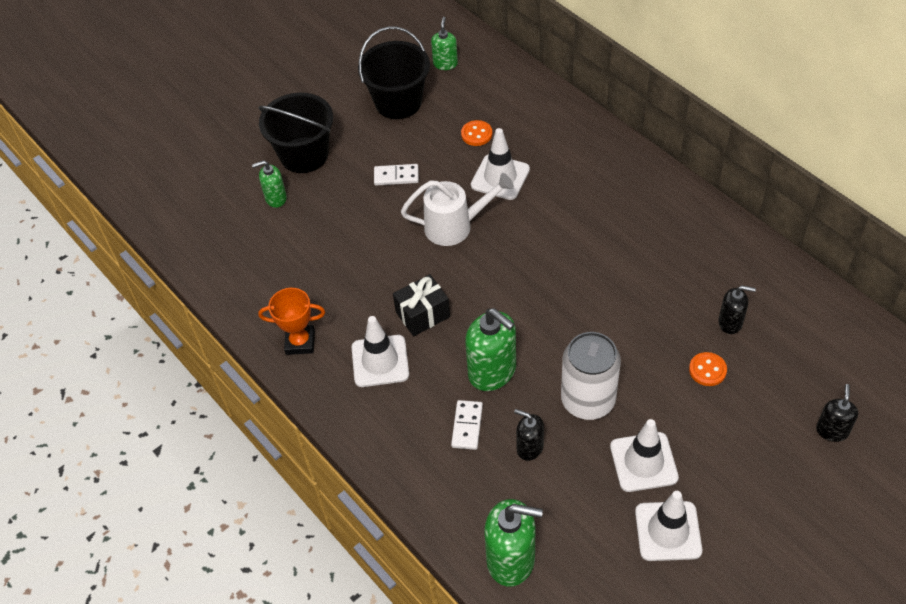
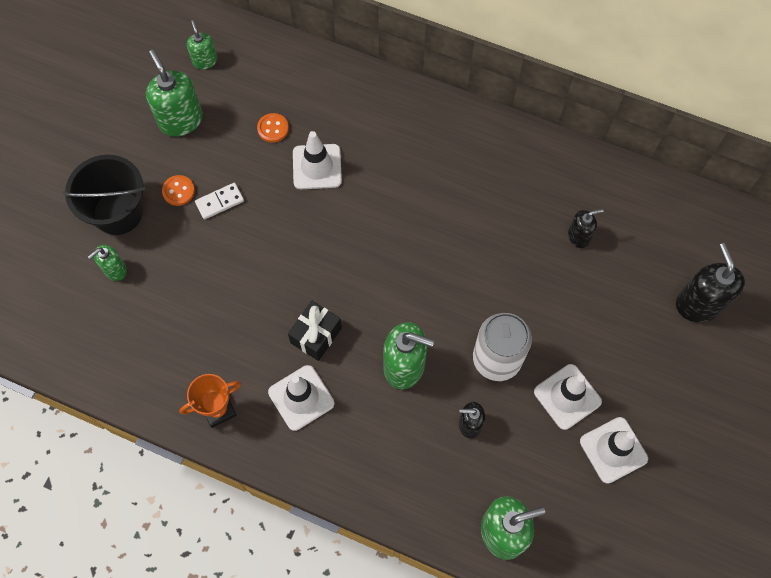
camera: 30 degrees left, 15 degrees up
black bucket [358,26,430,119] -> green soap dispenser [146,50,203,137]
white watering can [401,173,514,246] -> none
white domino [451,400,483,450] -> none
orange button [689,352,727,386] -> orange button moved to [162,175,195,206]
black soap dispenser [816,384,858,442] -> black soap dispenser [676,243,745,322], size x1.77

